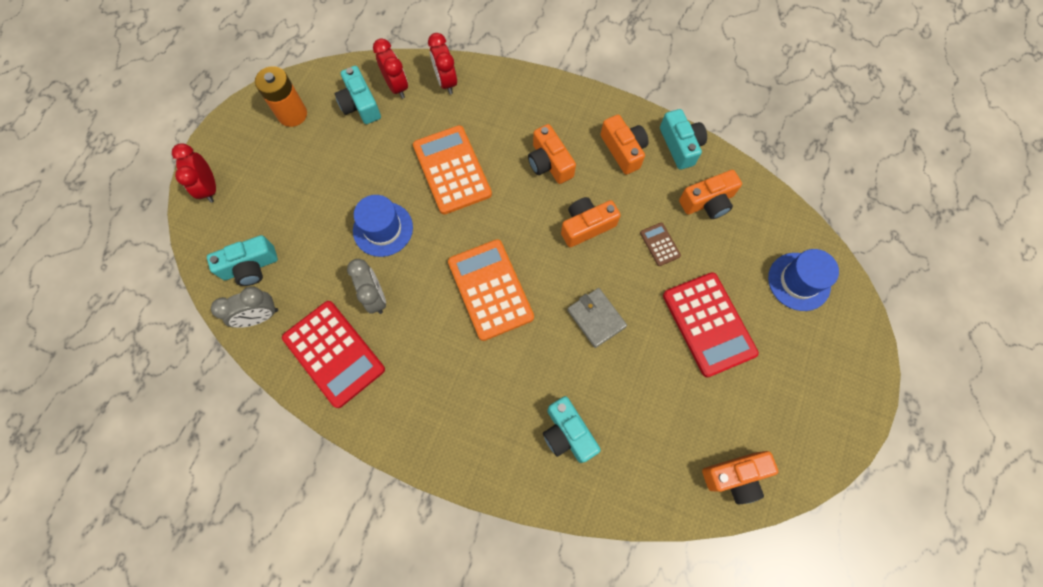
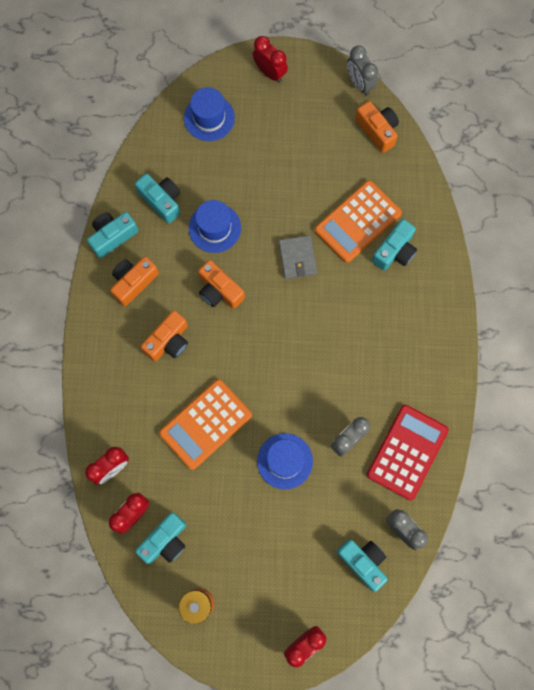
camera: 110 degrees left, 5 degrees up
orange calculator [448,239,534,341] -> orange calculator moved to [315,180,402,263]
grey wallet [567,288,627,348] -> grey wallet turned 45 degrees counterclockwise [278,235,317,279]
brown calculator [640,223,681,266] -> blue hat [189,200,241,253]
red calculator [663,272,759,378] -> none
orange camera [679,170,742,219] -> turquoise camera [135,174,180,224]
none -> red clock [253,36,288,83]
none -> grey clock [347,46,378,96]

